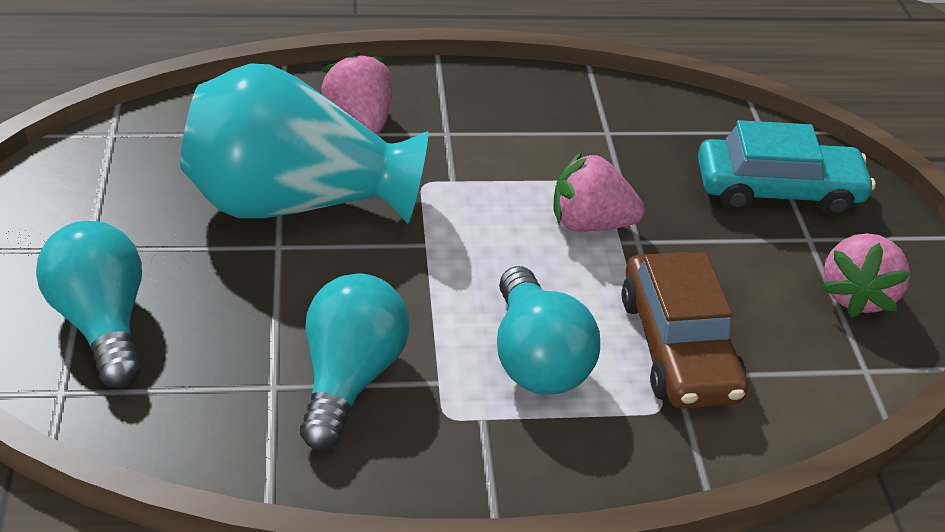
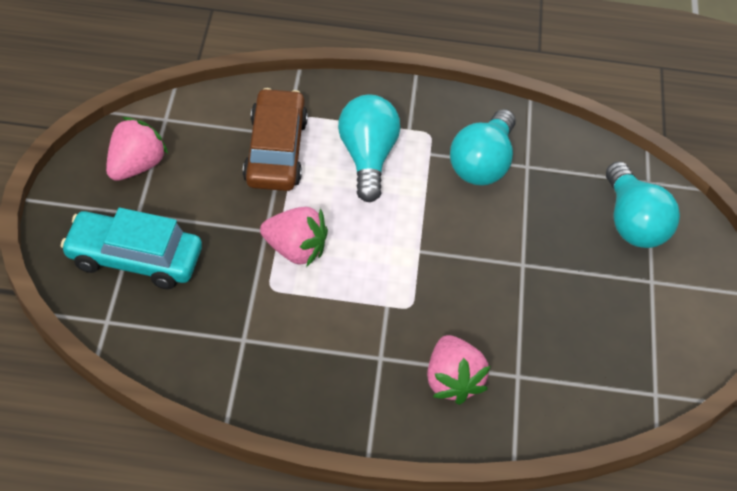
camera: 170 degrees left, 10 degrees up
turquoise vase [180,63,428,224] -> none

